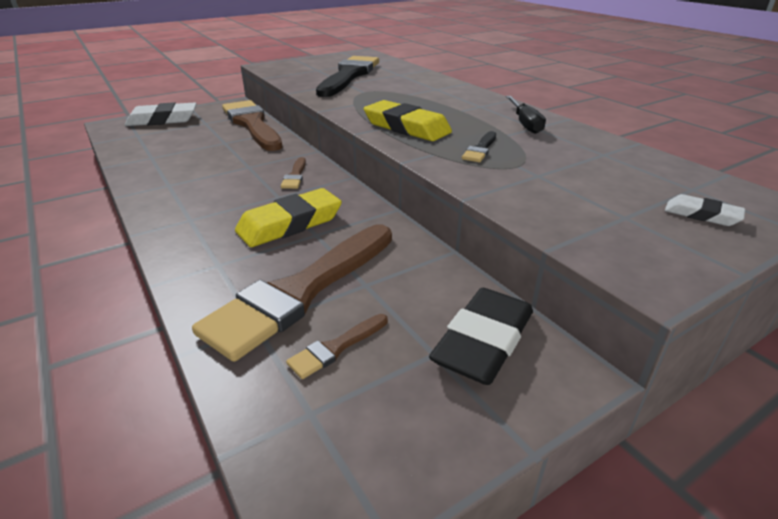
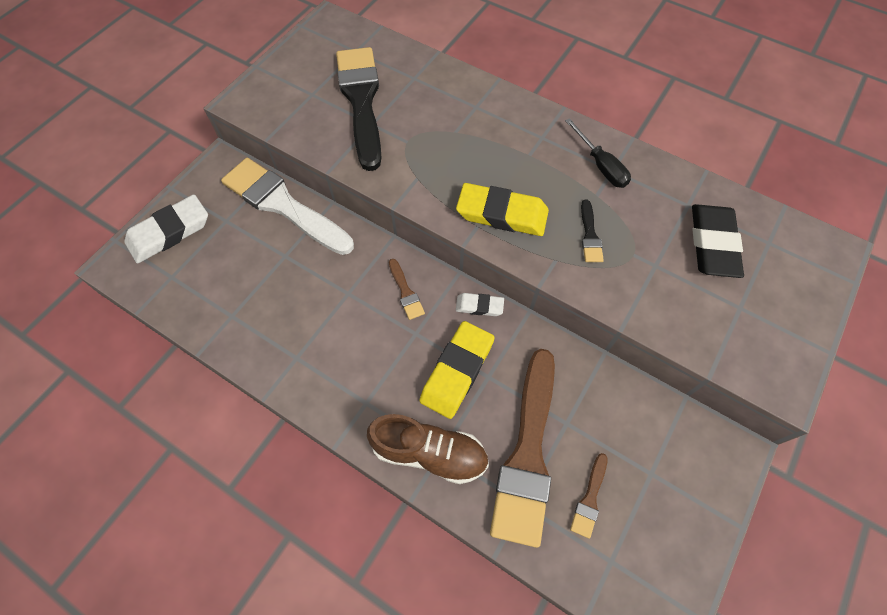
camera: 25 degrees left, 30 degrees up
brown brush [222,100,283,151] -> white brush [221,158,354,255]
black eraser [429,288,533,385] -> black eraser moved to [692,204,744,278]
white eraser [665,194,745,226] -> white eraser moved to [456,293,504,316]
none -> brown shoe [367,414,489,484]

